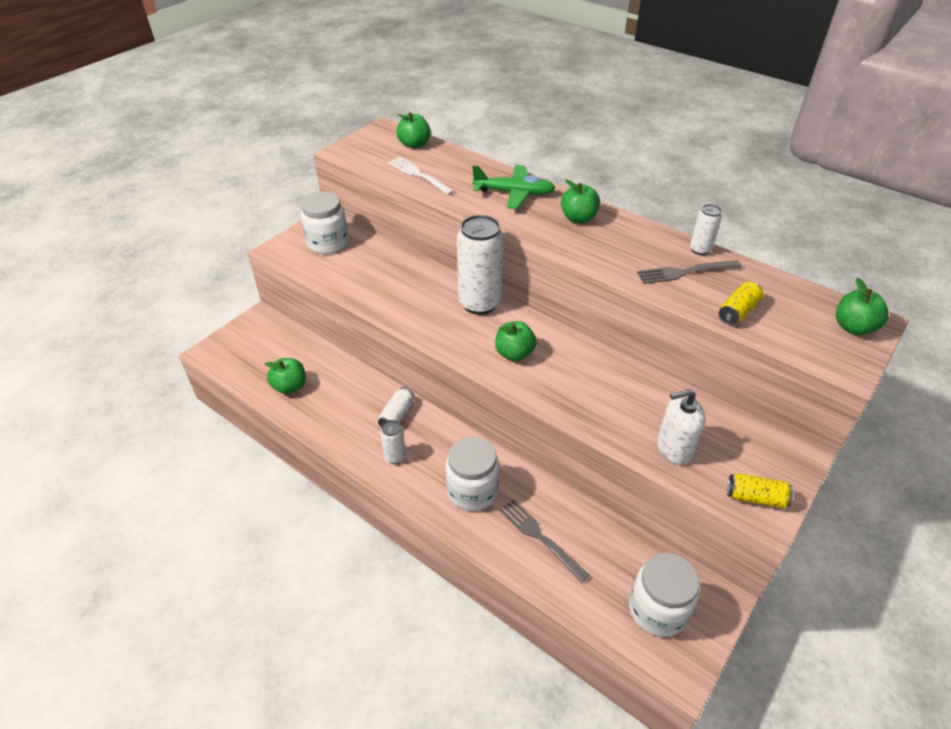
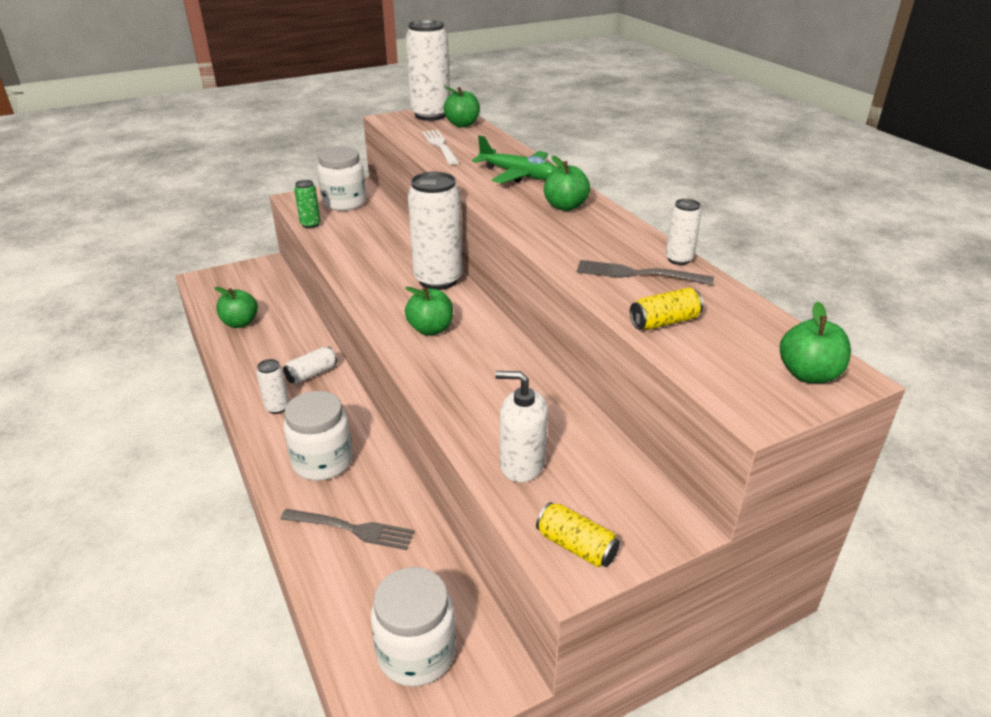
camera: 25 degrees right, 10 degrees down
grey fork [499,499,589,583] -> grey fork turned 120 degrees clockwise [280,509,415,550]
none -> green can [294,180,320,228]
none -> white can [406,20,450,121]

